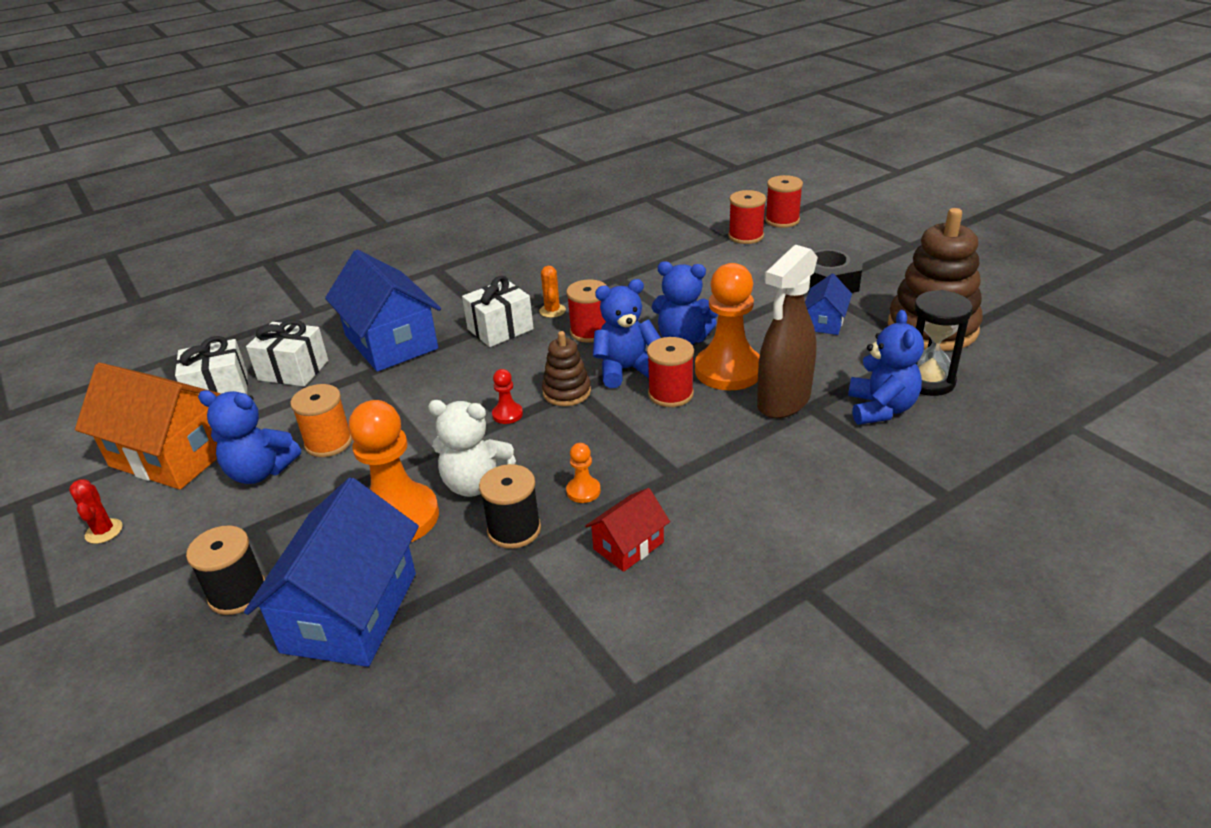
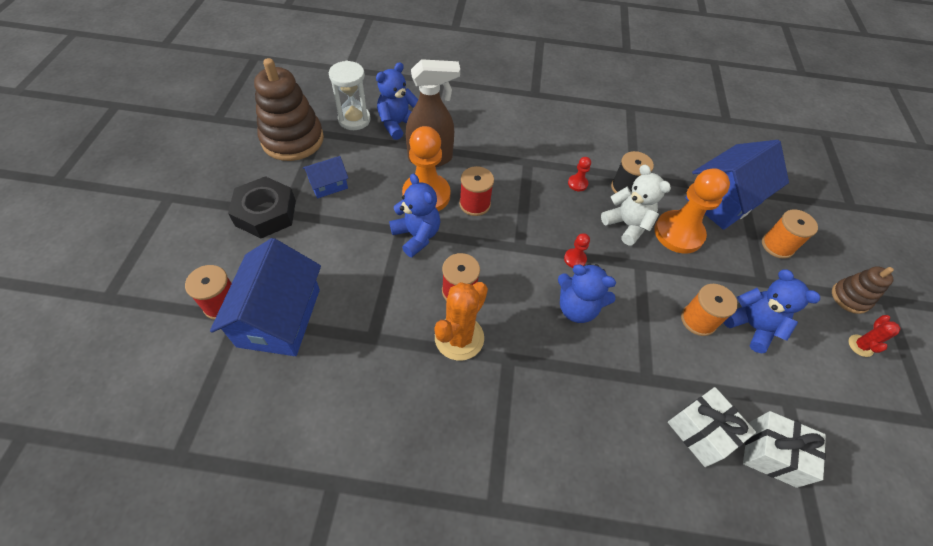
camera: 145 degrees left, 20 degrees up
orange house [75,363,221,490] -> none
black spool [186,525,265,615] -> orange spool [762,209,818,259]
blue house [325,250,441,372] -> blue house moved to [210,238,321,356]
white gift [462,276,534,347] -> none
orange cactus [539,266,566,318] -> orange cactus [435,282,488,361], size x1.96
brown stacking toy [542,331,591,406] -> brown stacking toy moved to [832,266,894,314]
orange pawn [566,443,601,503] -> red pawn [568,157,591,191]
red house [585,488,670,572] -> none
blue teddy bear [593,279,661,388] -> blue teddy bear moved to [558,263,616,323]
red spool [765,175,803,228] -> none
black hourglass [914,290,973,396] -> white hourglass [329,61,371,130]

